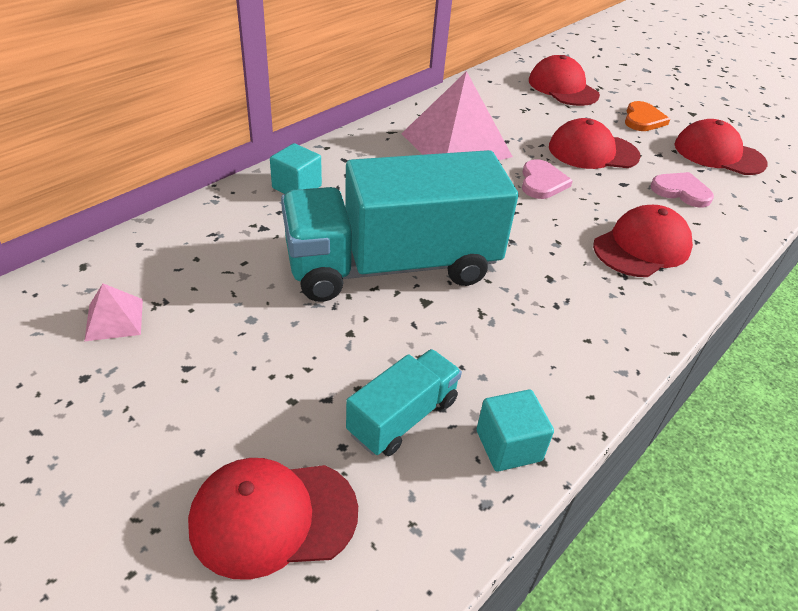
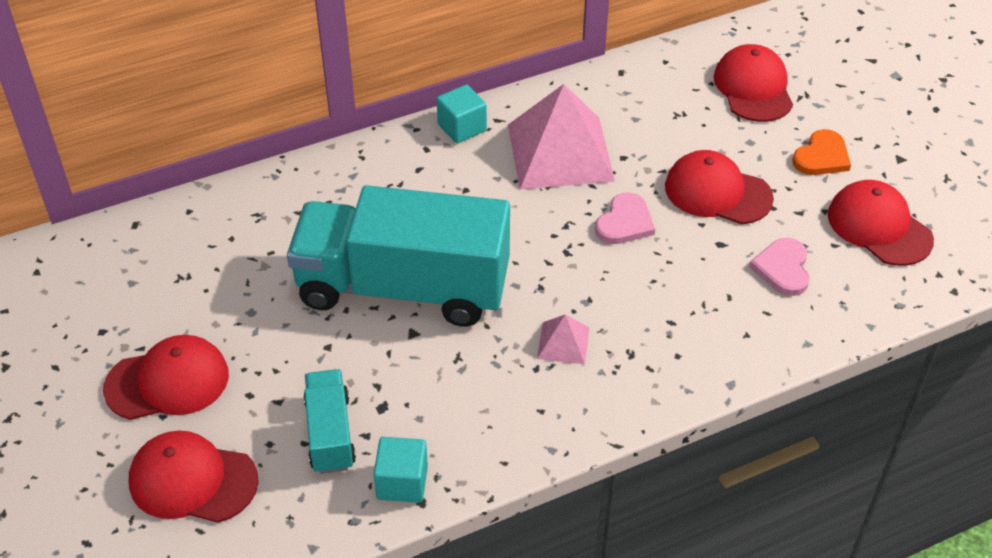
camera: 25 degrees right, 5 degrees up
pink pyramid [84,283,143,341] -> pink pyramid moved to [537,315,589,364]
turquoise cube [270,143,322,194] -> turquoise cube moved to [437,84,487,143]
turquoise truck [346,349,462,456] -> turquoise truck turned 75 degrees counterclockwise [303,369,356,474]
red cap [593,205,693,277] -> red cap moved to [103,335,229,420]
pink heart [651,172,714,208] -> pink heart turned 135 degrees counterclockwise [749,238,810,296]

